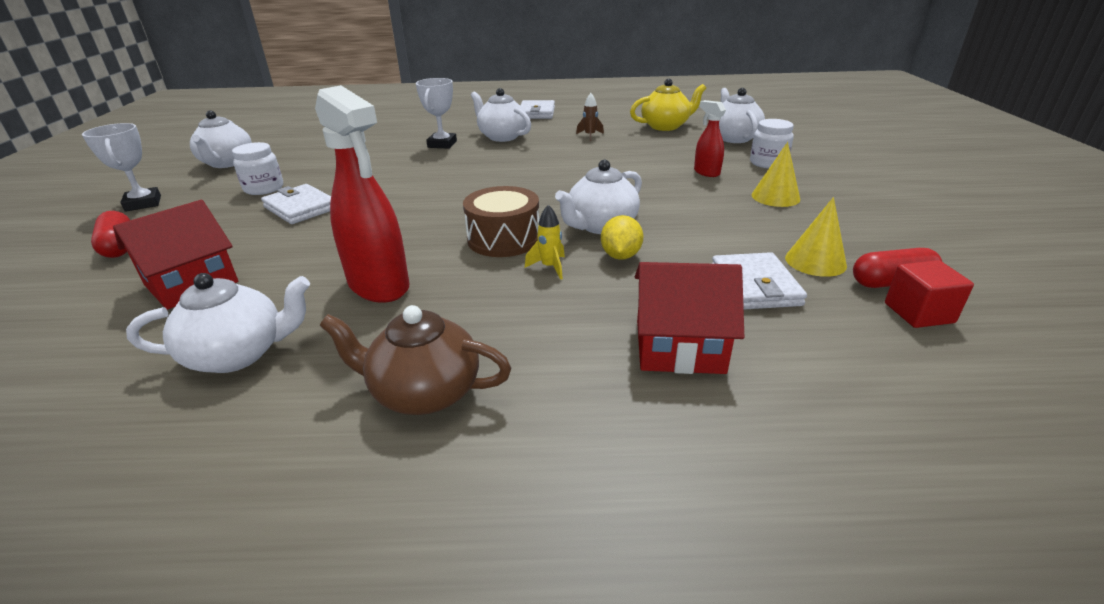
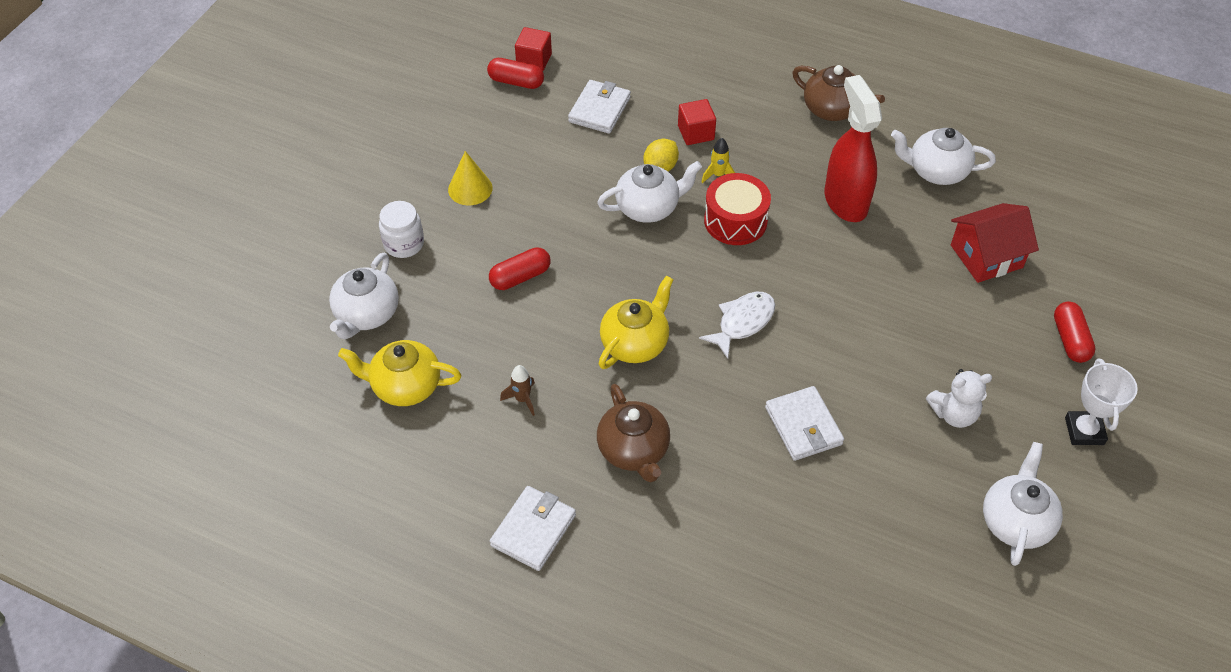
camera: 155 degrees left, 20 degrees up
white jar [232,142,283,195] -> white teddy bear [926,369,992,428]
white wallet [261,184,331,224] -> white wallet moved to [765,386,844,461]
white trophy [416,78,457,149] -> none
brown drum [463,186,539,257] -> red drum [704,173,771,245]
white teapot [471,88,531,142] -> brown teapot [597,384,670,483]
red house [635,262,744,374] -> none
red spray bottle [694,100,726,177] -> none
yellow cone [785,197,847,277] -> none
none -> red capsule [489,247,551,290]
none -> yellow teapot [599,276,674,369]
none -> red cube [678,99,716,145]
none -> white fish [699,292,775,359]

